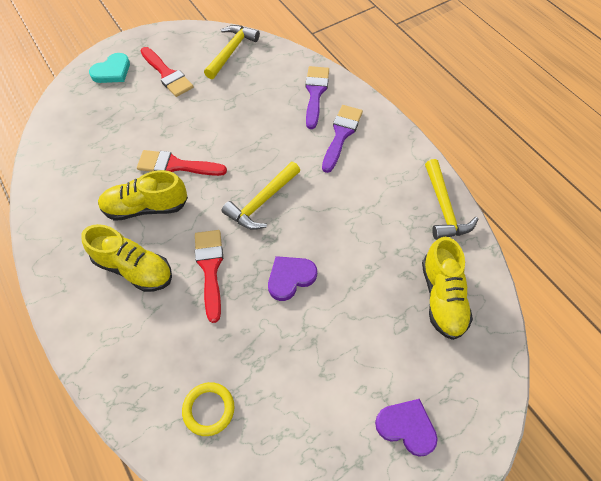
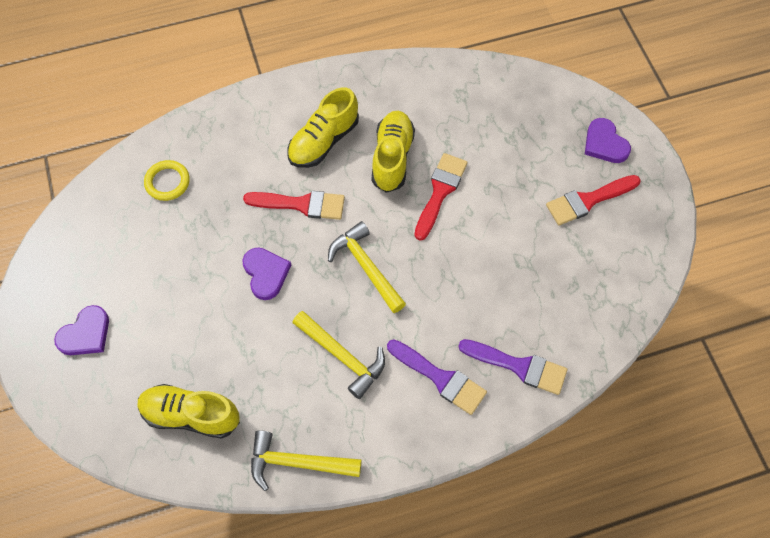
camera: 105 degrees right, 5 degrees up
turquoise heart [89,53,130,83] -> purple heart [585,118,631,163]
yellow hammer [204,25,260,79] -> yellow hammer moved to [292,311,385,399]

